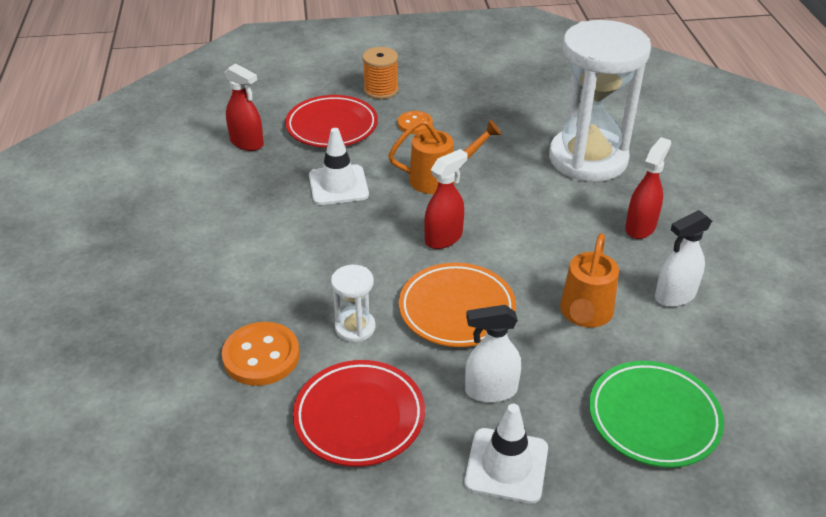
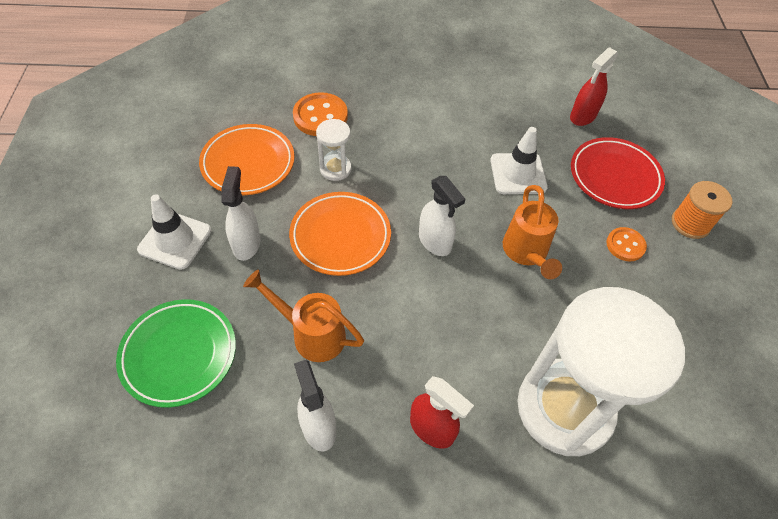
camera: 95 degrees right, 15 degrees up
red plate [293,360,425,467] -> orange plate [199,124,295,195]
red spray bottle [424,149,468,249] -> white spray bottle [419,176,465,256]

